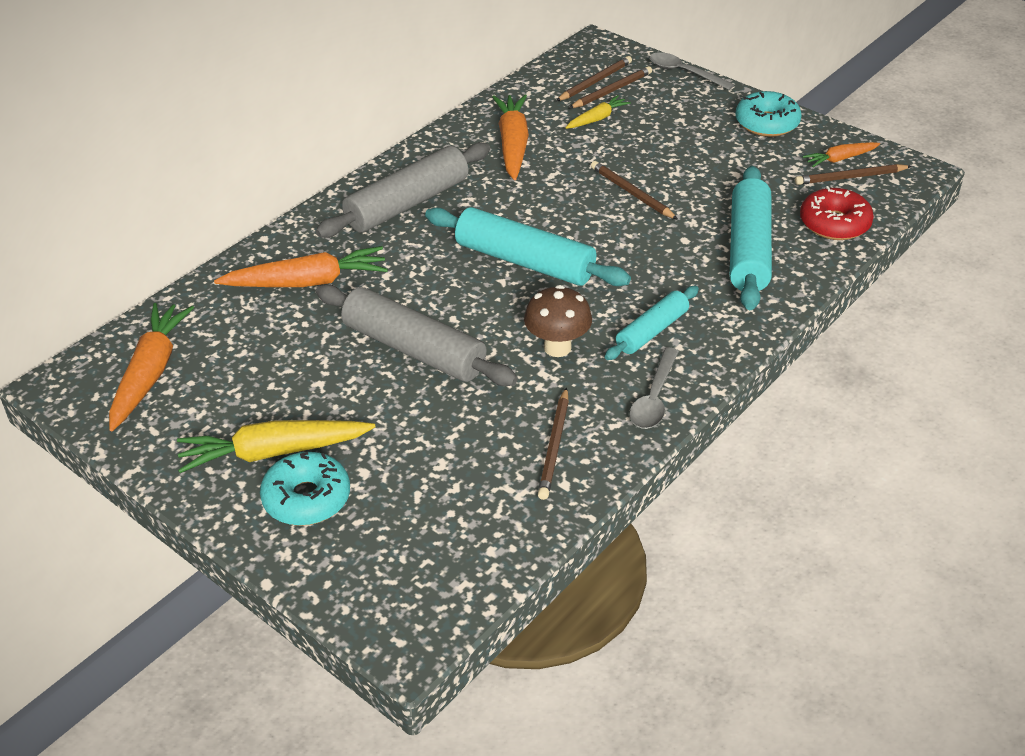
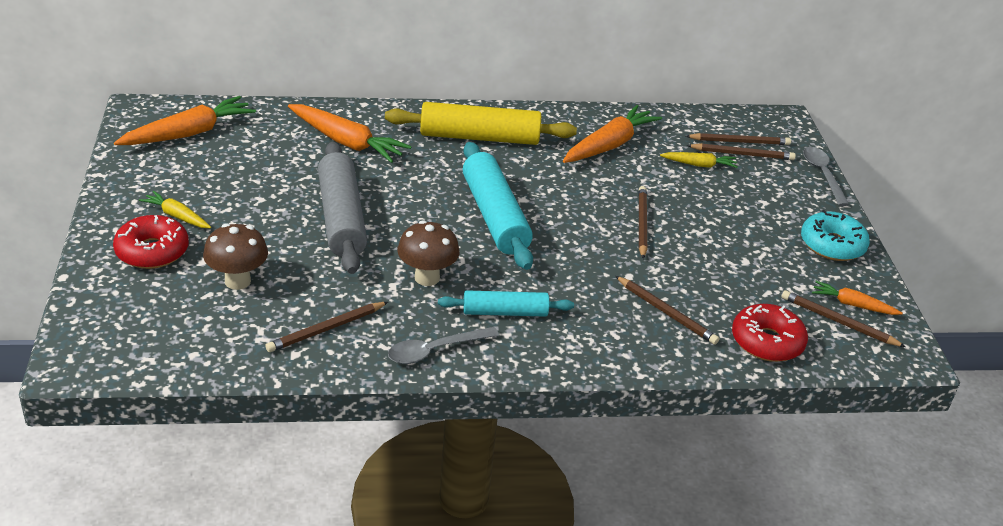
camera: 40 degrees right, 5 degrees down
yellow carrot [177,420,376,473] -> yellow carrot [139,191,211,228], size x0.55
turquoise donut [260,452,350,526] -> red donut [113,215,189,269]
grey rolling pin [316,142,490,238] -> yellow rolling pin [385,102,577,145]
turquoise rolling pin [730,166,772,310] -> brown pencil [615,276,719,345]
none -> brown mushroom [203,223,268,290]

